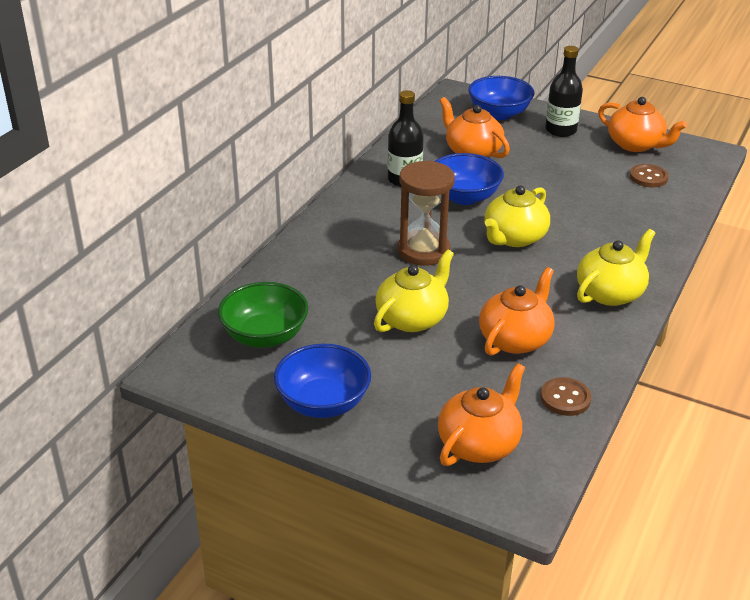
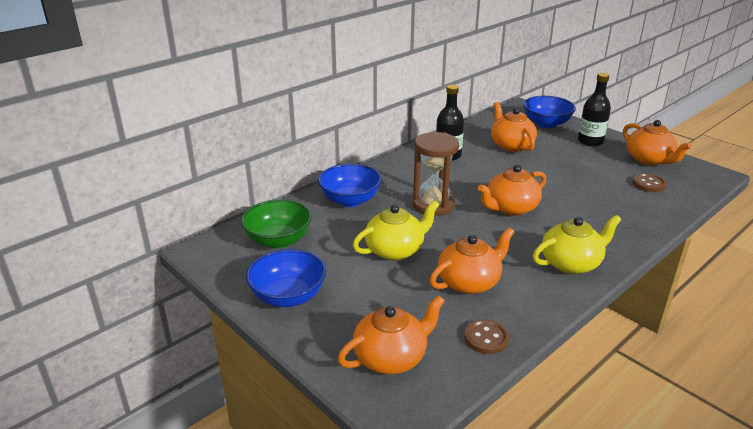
camera: 20 degrees right, 5 degrees down
blue bowl [434,153,504,205] -> blue bowl moved to [318,164,382,207]
yellow teapot [484,185,550,247] -> orange teapot [478,165,546,216]

